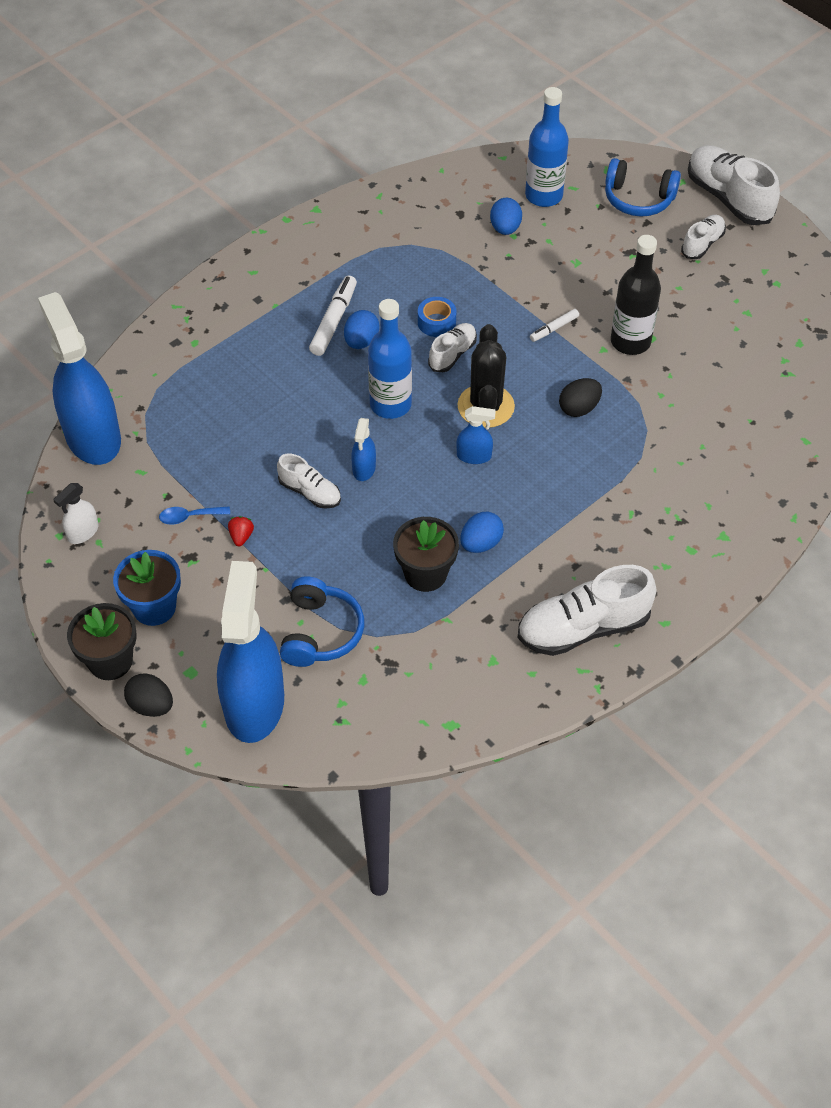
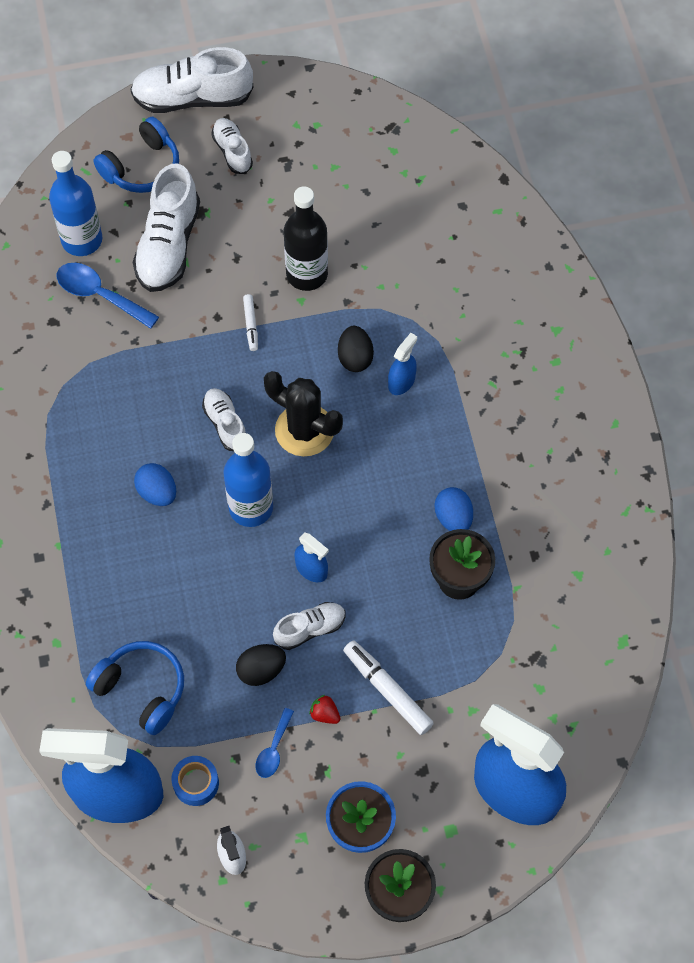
camera: 60 degrees left, 10 degrees up
black egg [124,673,173,717] -> black egg moved to [236,644,286,686]
blue headphones [280,576,364,667] -> blue headphones moved to [86,641,184,735]
white marker [309,276,357,356] -> white marker moved to [343,640,434,735]
blue tape [418,297,456,337] -> blue tape moved to [172,756,219,806]
blue spray bottle [456,406,496,464] -> blue spray bottle moved to [388,333,417,395]
blue egg [490,198,522,235] -> blue spoon [57,263,159,329]
white shoe [518,565,657,656] -> white shoe moved to [133,164,200,292]

